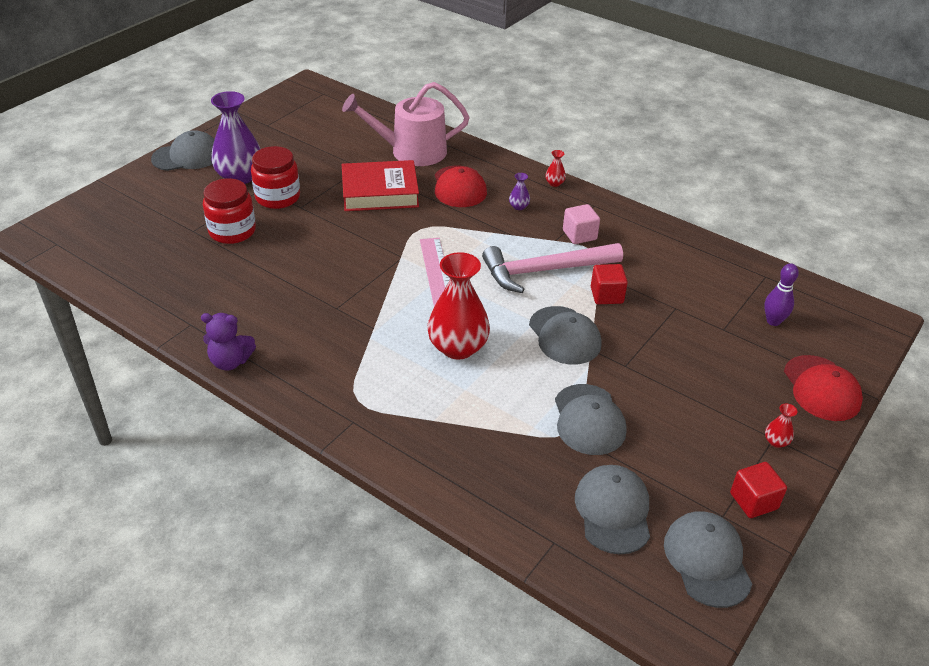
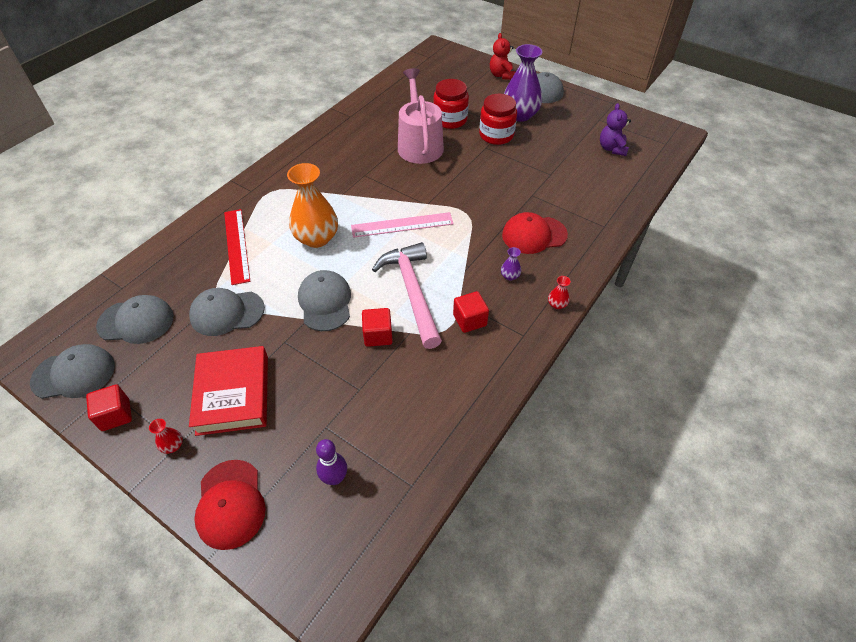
camera: 90 degrees right, 10 degrees up
purple teddy bear [201,313,256,371] -> purple teddy bear moved to [600,103,631,156]
pink watering can [342,82,470,166] -> pink watering can moved to [398,68,444,164]
red book [342,160,419,211] -> red book moved to [189,346,268,436]
red vase [427,252,490,360] -> orange vase [287,163,338,248]
grey cap [529,306,602,365] -> grey cap turned 105 degrees clockwise [298,270,351,331]
pink cube [563,204,600,244] -> red cube [453,291,489,333]
red cap [784,355,863,421] -> red cap turned 90 degrees counterclockwise [194,460,266,550]
none -> red ruler [224,209,250,285]
none -> red teddy bear [490,33,515,80]

